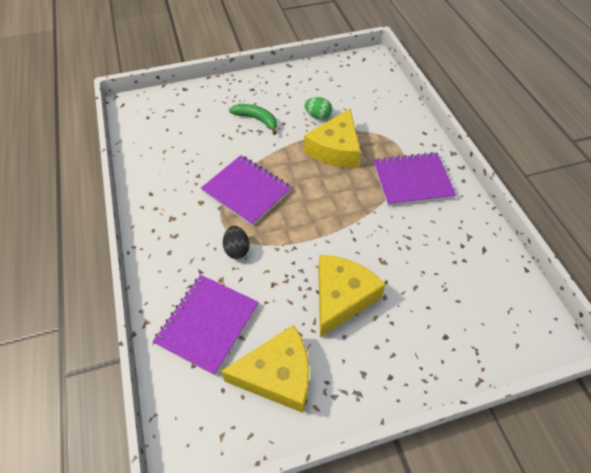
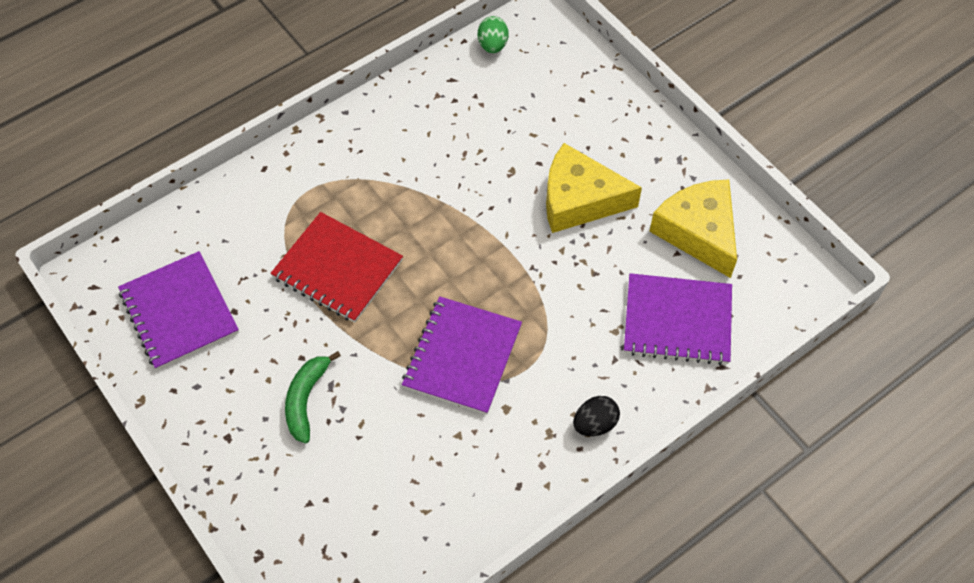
camera: 110 degrees left, 5 degrees up
black egg [223,226,250,259] -> black egg moved to [573,396,620,436]
yellow cheese [304,109,361,168] -> red notebook [271,212,403,323]
green egg [305,97,332,120] -> green egg moved to [478,16,508,53]
purple notebook [373,152,456,206] -> purple notebook moved to [118,251,239,370]

